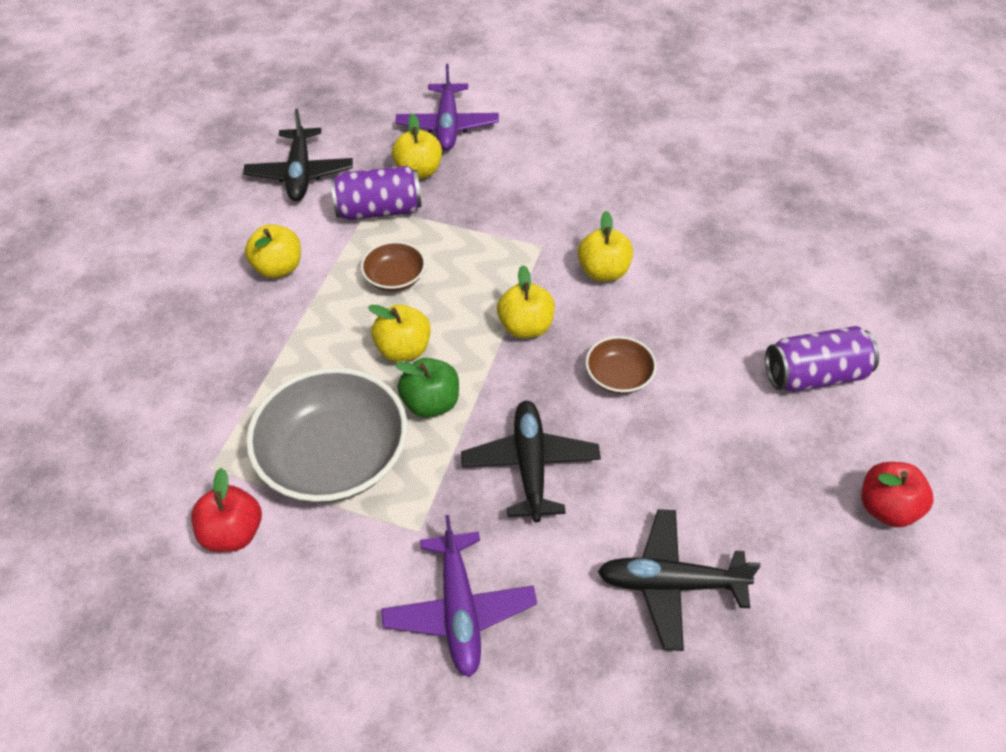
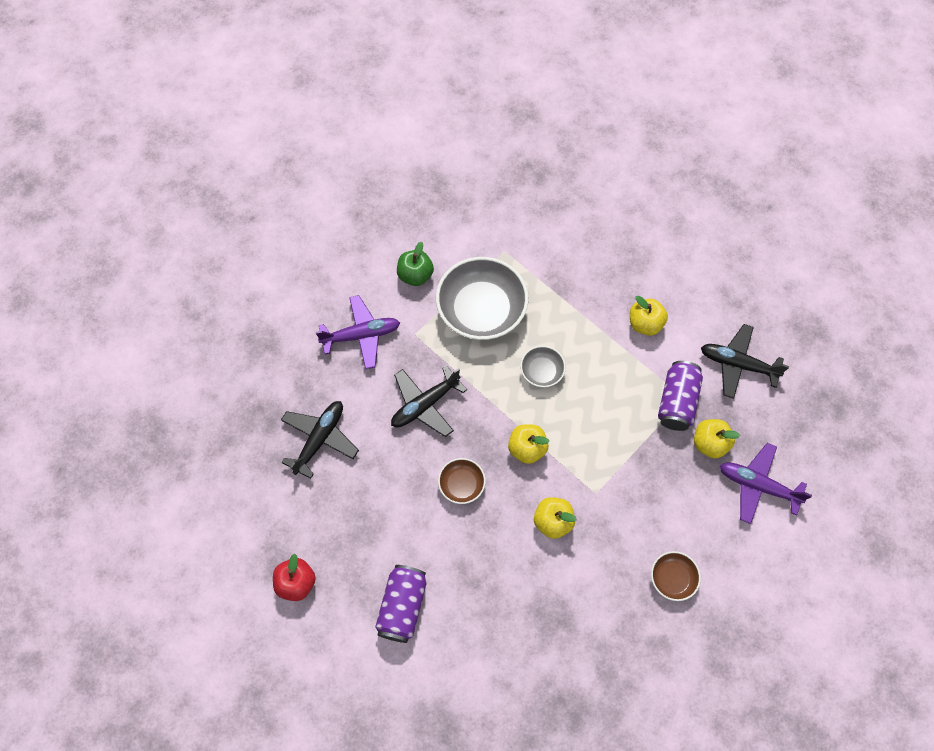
camera: 115 degrees right, 15 degrees up
red apple [191,468,262,552] -> none
brown bowl [361,241,426,291] -> brown bowl moved to [651,551,701,601]
yellow apple [368,304,430,362] -> grey bowl [520,346,566,387]
purple plane [381,515,537,677] -> purple plane turned 150 degrees clockwise [316,295,400,370]
green apple [395,358,459,418] -> green apple moved to [397,242,434,286]
black plane [461,401,601,522] -> black plane turned 120 degrees clockwise [391,365,467,437]

